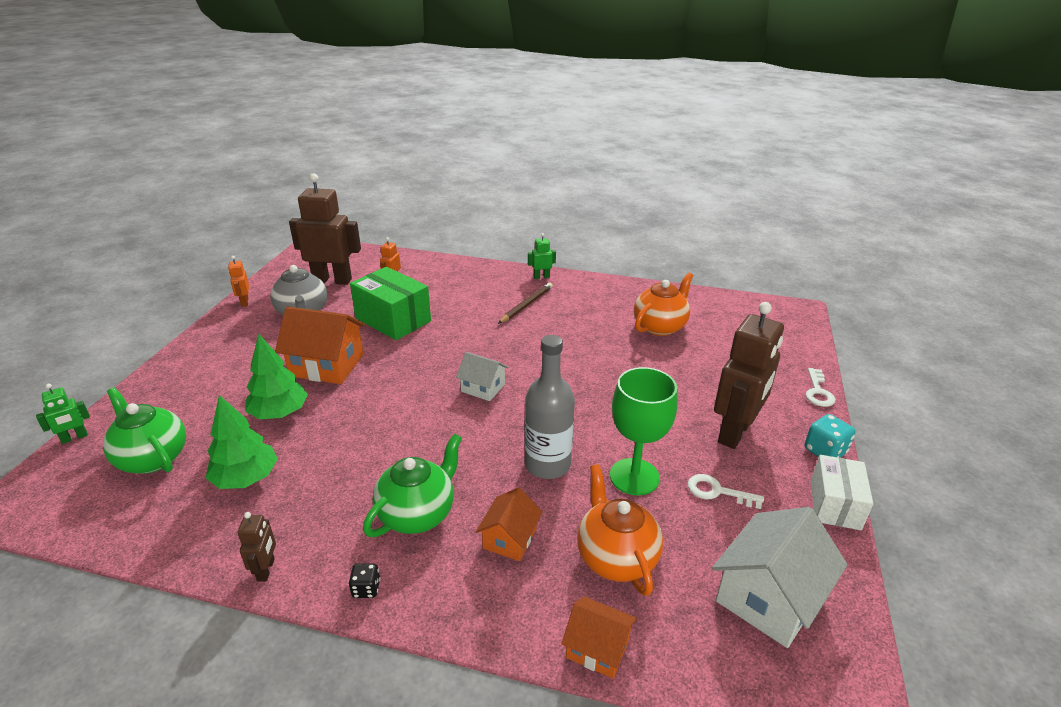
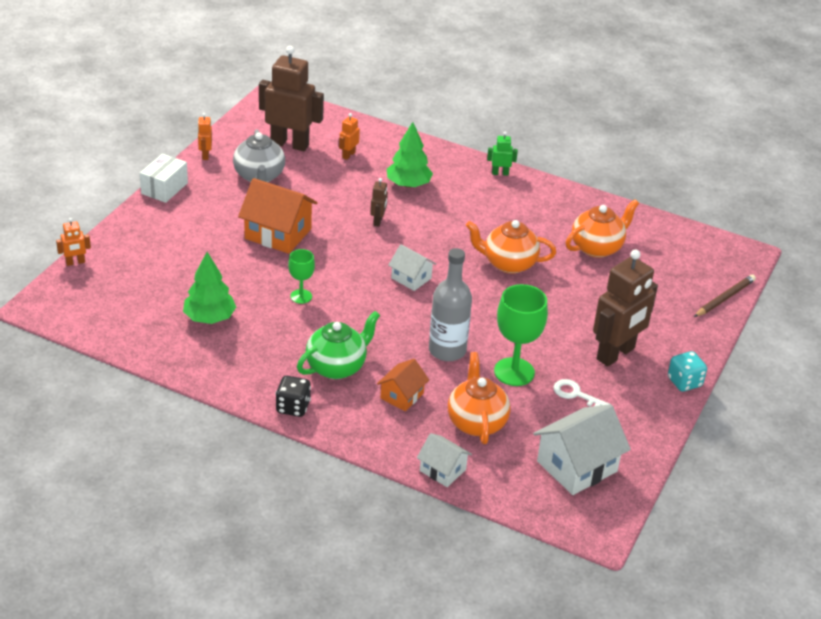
camera: 10 degrees right, 5 degrees up
green robot [36,384,90,444] -> orange robot [56,218,91,266]
green teapot [103,387,186,473] -> none
brown robot [238,512,276,582] -> brown robot moved to [370,178,388,227]
green tree [245,334,308,419] -> green tree moved to [387,122,433,188]
black dice [348,563,380,598] -> black dice [276,376,311,417], size x1.64
green box [350,267,431,340] -> none
brown pencil [498,283,553,324] -> brown pencil moved to [694,274,756,317]
orange house [561,596,637,679] -> white house [417,433,472,487]
white key [806,368,836,407] -> none
white box [811,455,873,530] -> white box moved to [140,153,188,203]
none -> green goblet [288,249,315,304]
none -> orange teapot [466,220,556,274]

